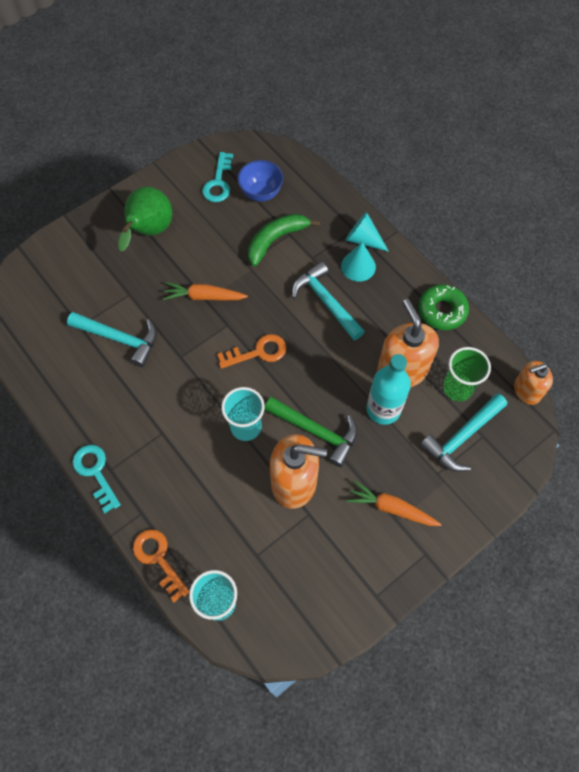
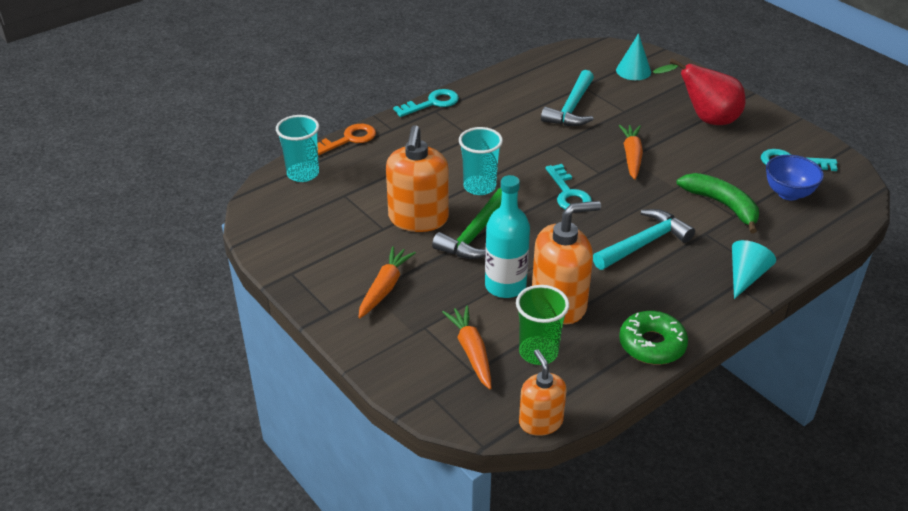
camera: 90 degrees right, 25 degrees down
green pear [118,187,172,252] -> red pear [653,58,746,125]
orange key [217,334,286,369] -> turquoise key [546,164,592,209]
turquoise cone [341,242,376,282] -> turquoise cone moved to [616,33,651,80]
turquoise hammer [420,393,507,472] -> orange carrot [442,305,492,389]

